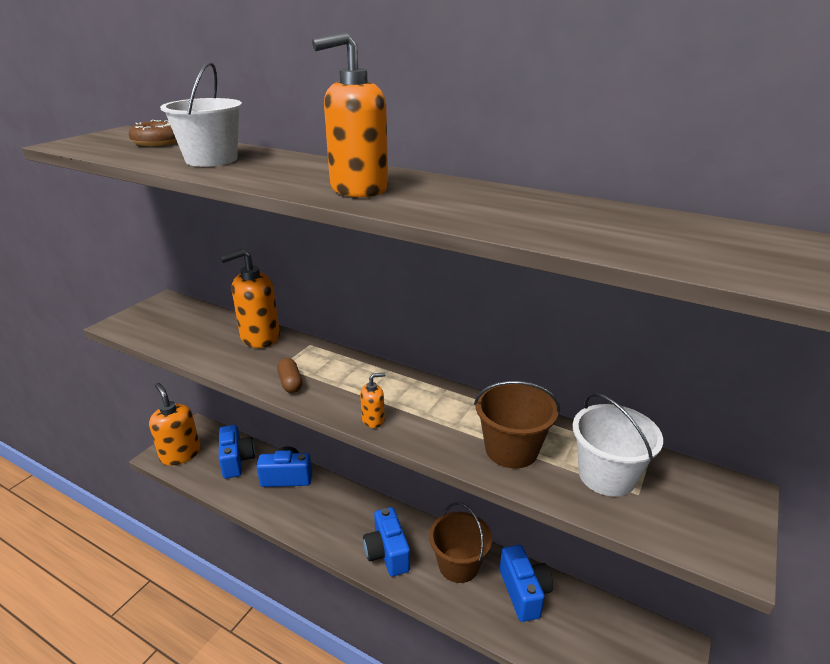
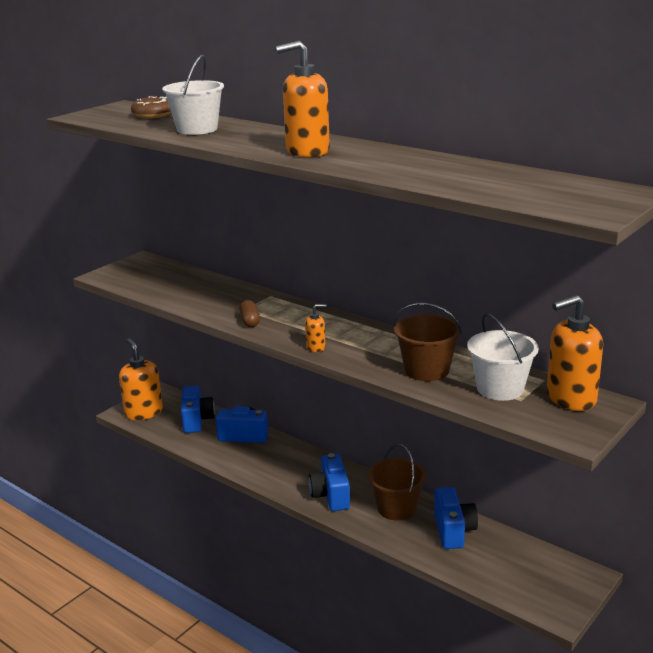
camera: 10 degrees right, 5 degrees down
orange soap dispenser [220,249,280,348] -> orange soap dispenser moved to [547,295,603,411]

